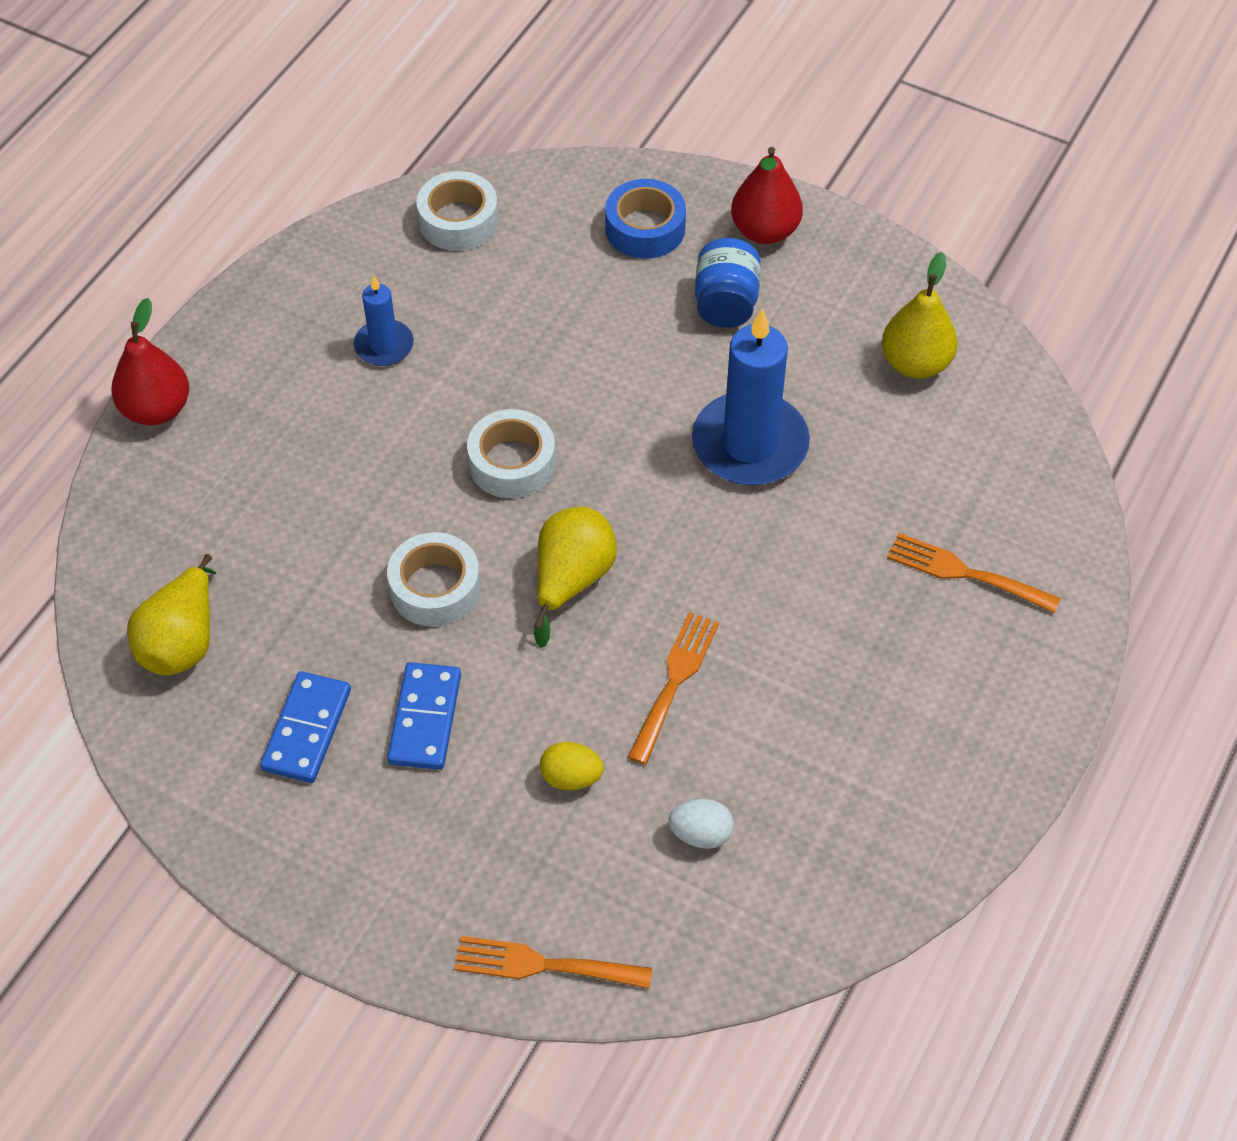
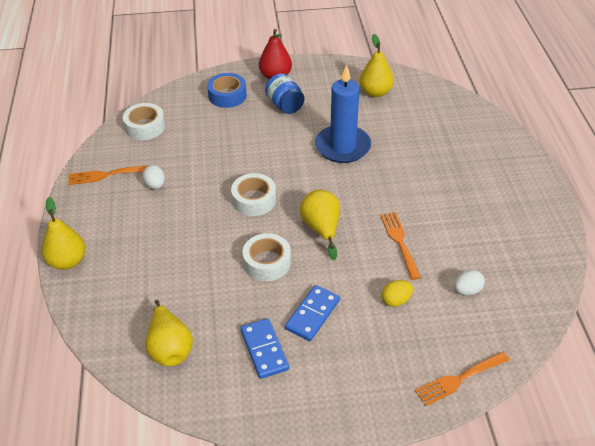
camera: 35 degrees left, 10 degrees down
red pear [111,298,189,425] -> yellow pear [41,197,86,270]
blue candle [354,276,414,366] -> white egg [142,165,165,189]
blue domino [387,662,461,770] -> blue domino turned 60 degrees clockwise [285,285,340,341]
orange fork [887,533,1061,613] -> orange fork moved to [68,165,150,185]

